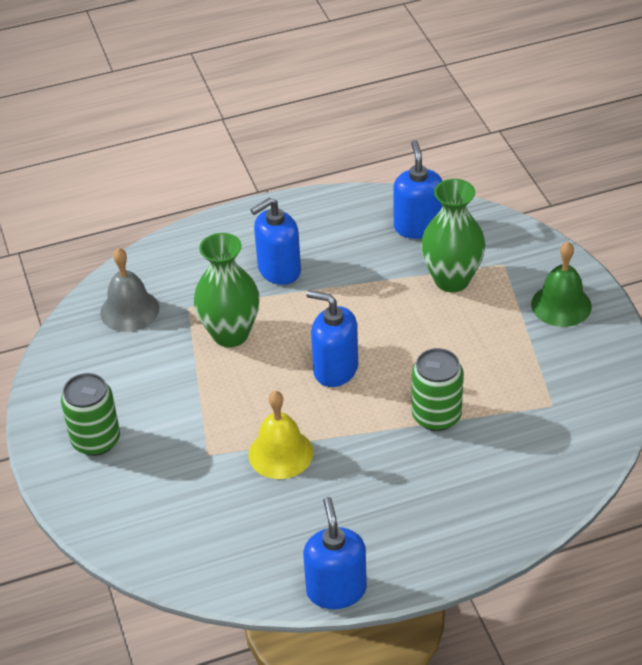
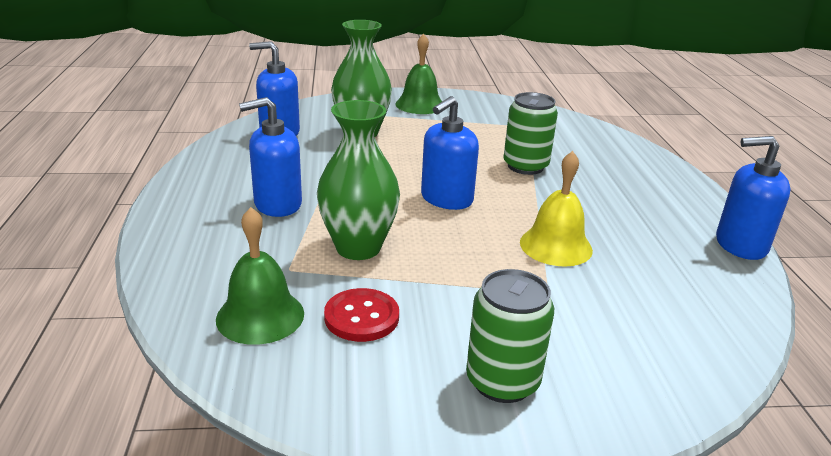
camera: 80 degrees left, 15 degrees down
grey bell [100,248,159,332] -> green bell [216,207,304,345]
blue soap dispenser [250,198,301,285] -> blue soap dispenser turned 90 degrees clockwise [239,97,302,217]
none -> red button [324,288,399,342]

